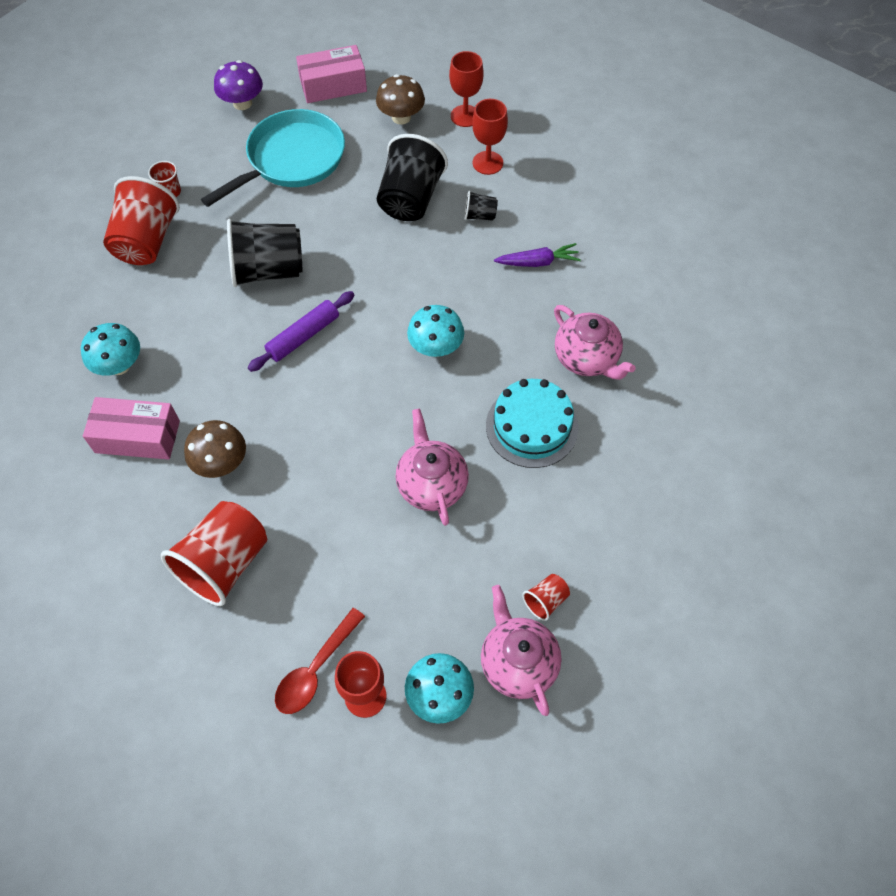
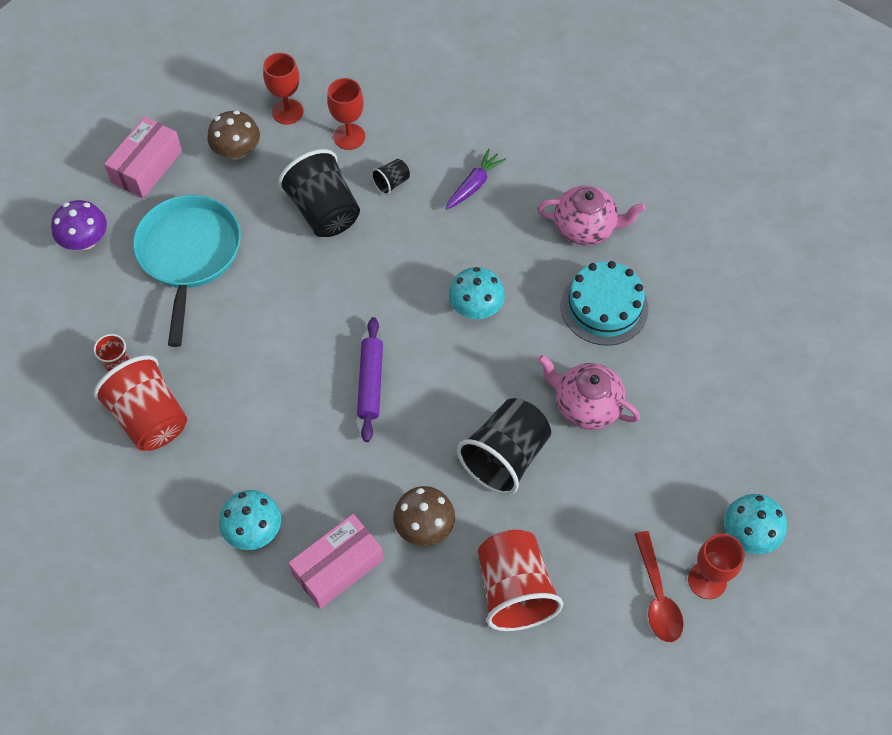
camera: 45 degrees left, 0 degrees up
black cup [227,219,302,287] -> black cup moved to [457,398,551,495]
pink teapot [481,585,562,716] -> none
red cup [522,574,570,621] -> none

